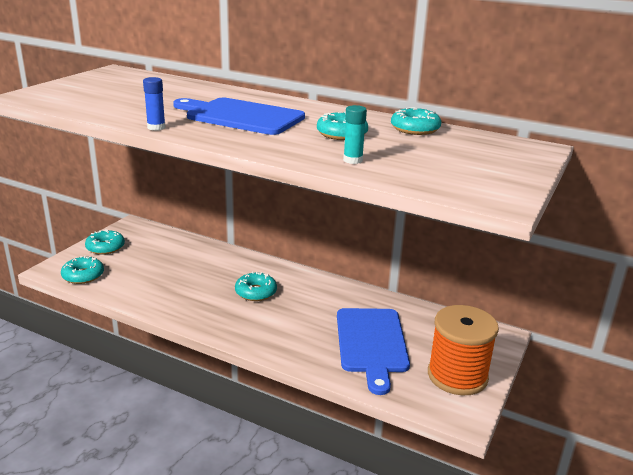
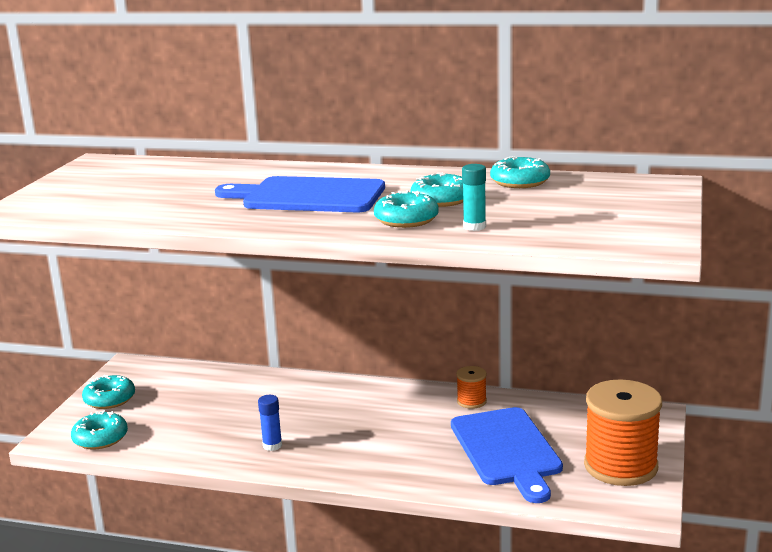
camera: 10 degrees left, 5 degrees down
blue glue stick [143,77,166,131] -> blue glue stick moved to [258,395,282,451]
turquoise donut [235,272,277,301] -> turquoise donut moved to [374,190,439,228]
none -> orange spool [456,366,487,409]

